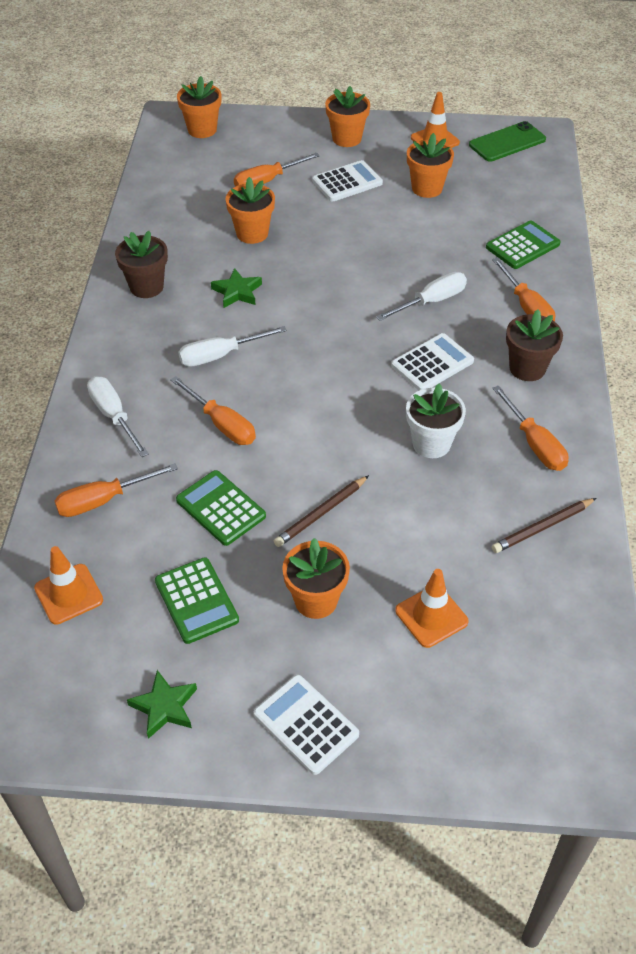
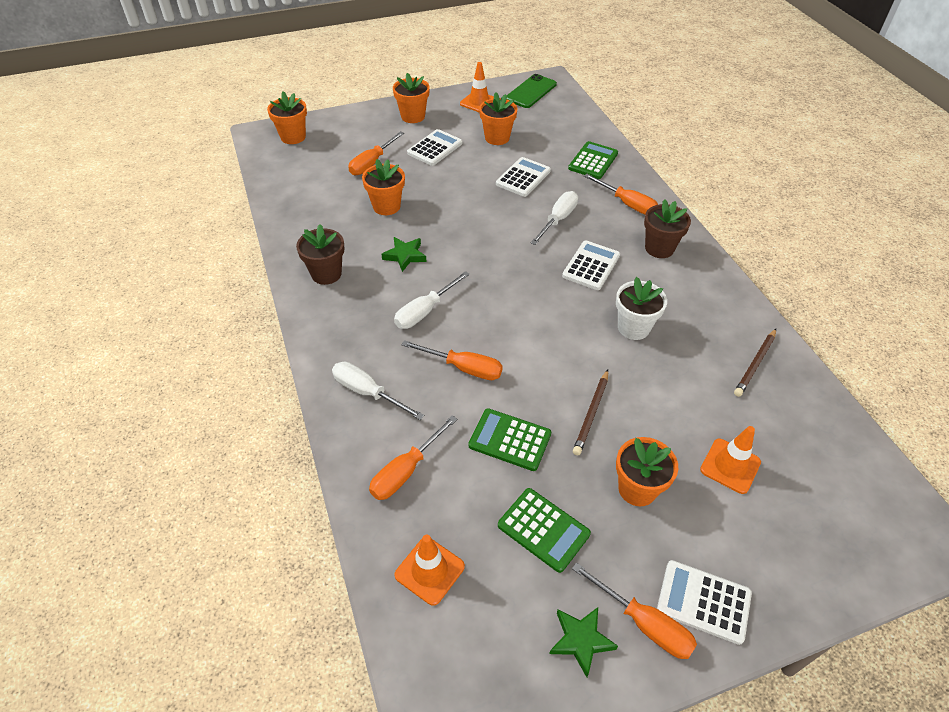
camera: 25 degrees left, 0 degrees up
orange screwdriver [493,386,569,471] -> orange screwdriver moved to [572,562,697,659]
none -> white calculator [496,157,551,197]

